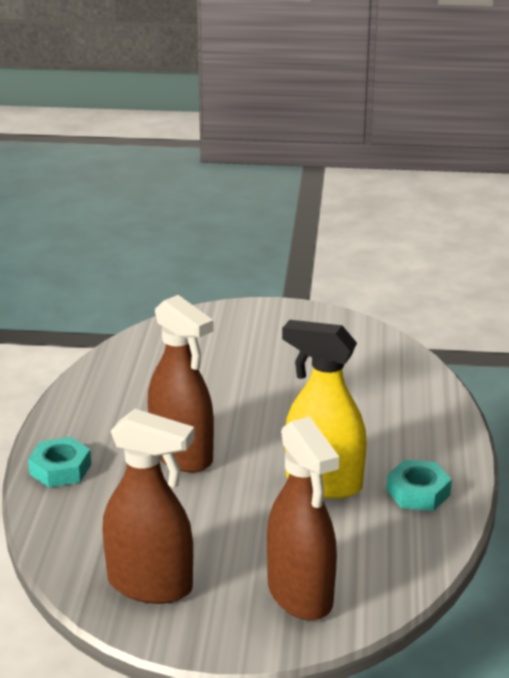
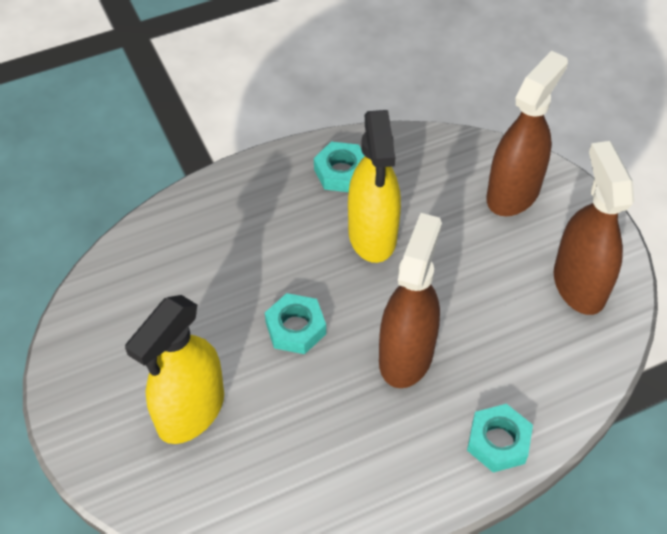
camera: 120 degrees left, 25 degrees up
none -> yellow spray bottle [125,295,224,444]
none -> turquoise nut [265,293,326,354]

